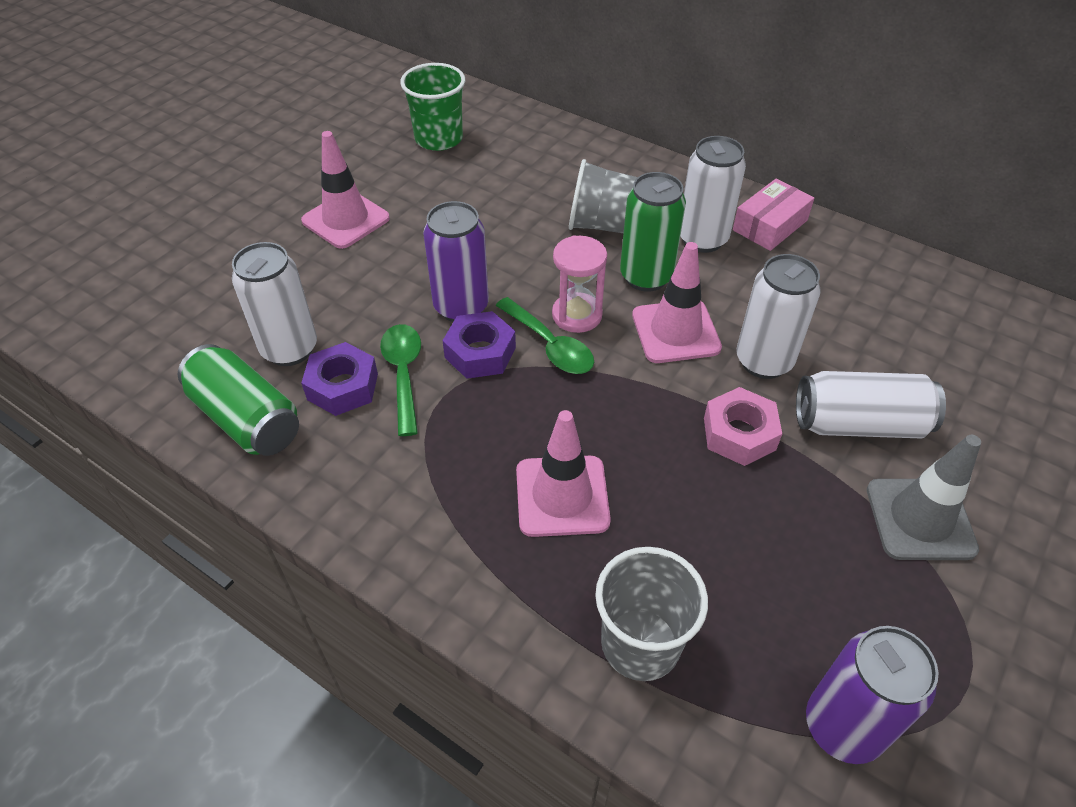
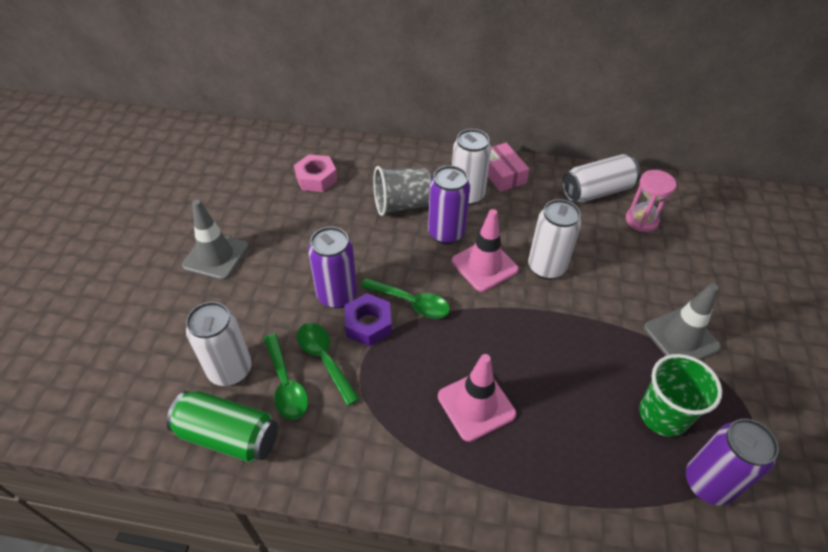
camera: 25 degrees left, 0 degrees up
pink traffic cone [301,131,390,249] -> grey traffic cone [182,199,249,280]
purple nut [301,342,378,416] -> green spoon [263,334,308,420]
green cup [400,63,465,151] -> green cup moved to [639,354,722,437]
pink hourglass [552,236,607,333] -> pink hourglass moved to [626,170,676,232]
grey cup [595,547,708,681] -> none
green can [620,172,686,292] -> purple can [428,165,470,244]
pink nut [704,387,782,466] -> pink nut moved to [294,154,337,192]
pink box [733,178,814,251] -> pink box turned 45 degrees counterclockwise [488,143,529,192]
white can [796,371,946,439] -> white can moved to [562,154,640,202]

